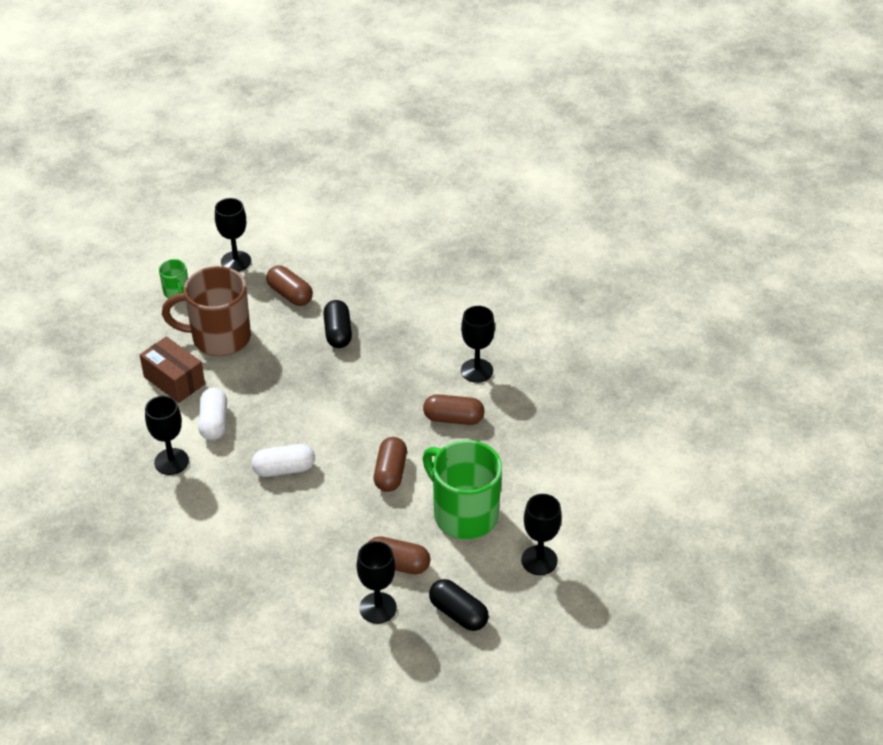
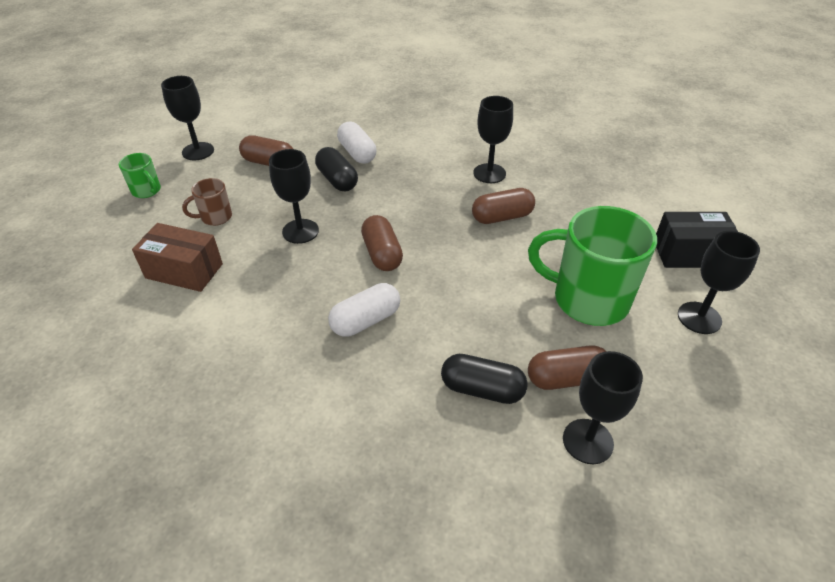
camera: 25 degrees left, 0 degrees up
black goblet [145,396,189,475] -> black goblet moved to [269,149,319,244]
brown mug [162,266,251,356] -> brown mug [182,178,232,226], size x0.47
white capsule [198,388,227,440] -> white capsule moved to [337,122,376,164]
brown capsule [374,437,407,492] -> brown capsule moved to [361,215,403,271]
black capsule [429,579,489,631] -> black capsule moved to [441,354,528,404]
none -> black box [656,212,738,268]

